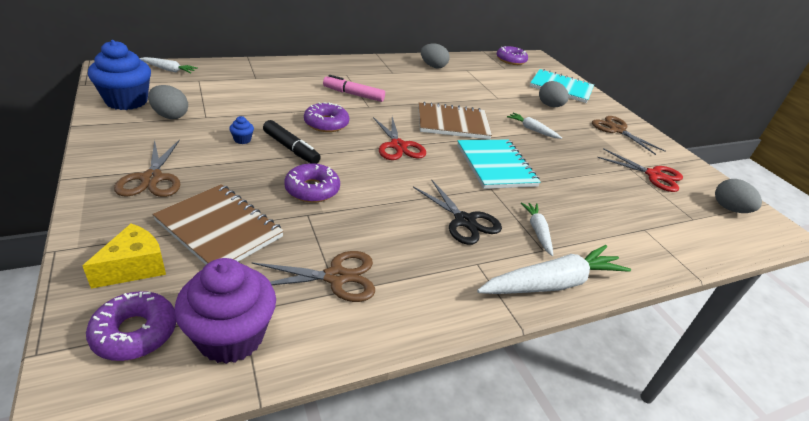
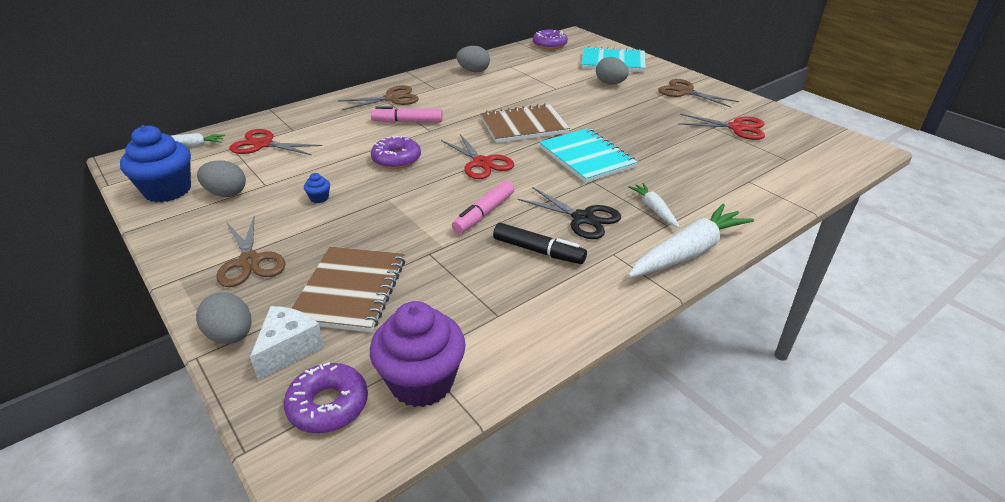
camera: 10 degrees left, 0 degrees up
yellow cheese [82,223,166,289] -> white cheese [250,306,324,380]
brown notebook [152,184,284,265] -> brown notebook turned 75 degrees clockwise [291,247,405,332]
brown scissors [252,251,375,302] -> brown scissors moved to [338,85,419,110]
black marker [263,120,321,164] -> black marker moved to [493,223,587,264]
purple donut [284,163,340,203] -> none
white carrot [507,112,562,139] -> none
grey egg [715,179,762,213] -> grey egg moved to [196,292,251,344]
none -> red scissors [229,129,322,155]
none -> pink marker [452,180,514,234]

